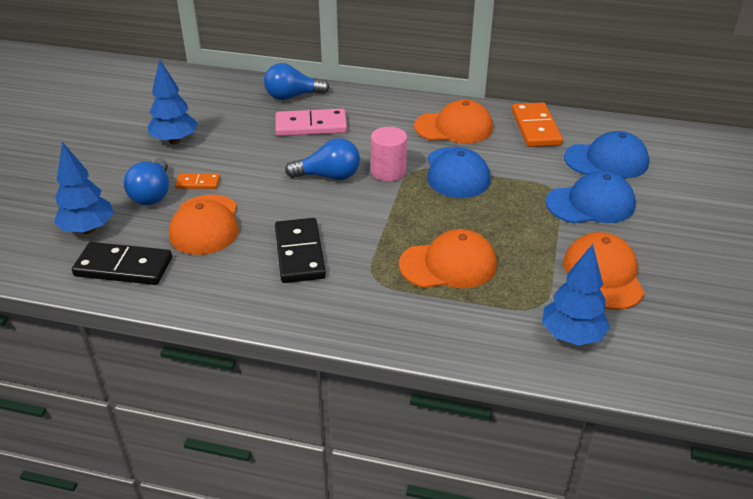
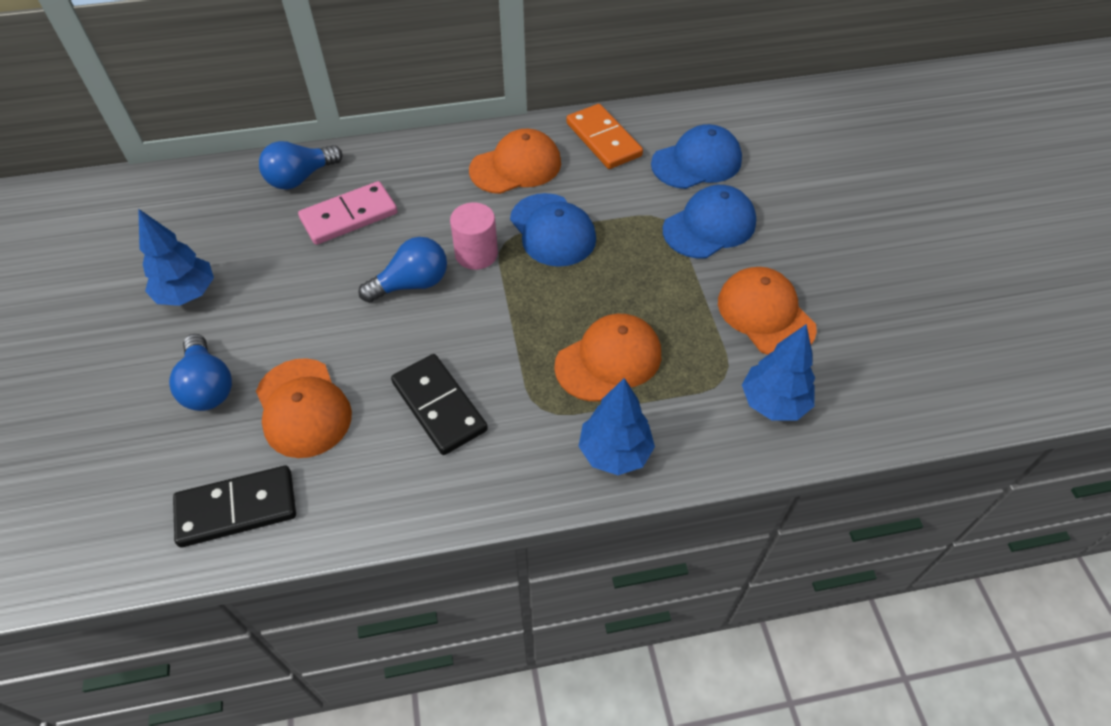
camera: 25 degrees left, 15 degrees up
blue tree [54,142,114,234] -> blue tree moved to [579,378,655,475]
orange domino [175,173,220,189] -> none

